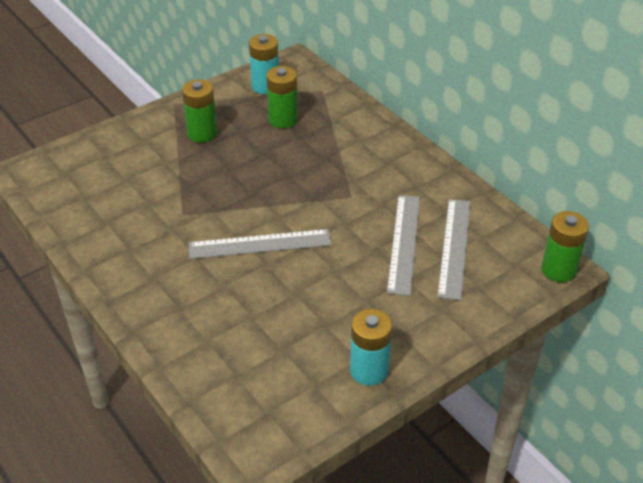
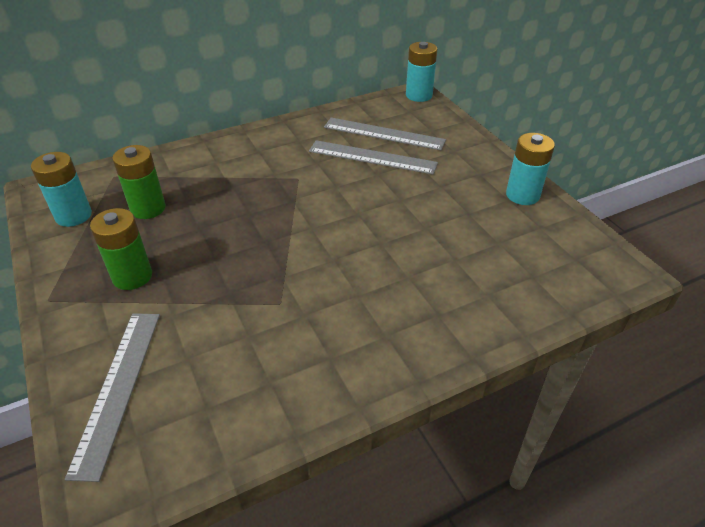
camera: 80 degrees left, 0 degrees up
grey ruler [189,229,332,259] -> grey ruler moved to [65,313,160,482]
green battery [541,211,589,282] -> turquoise battery [406,42,438,102]

